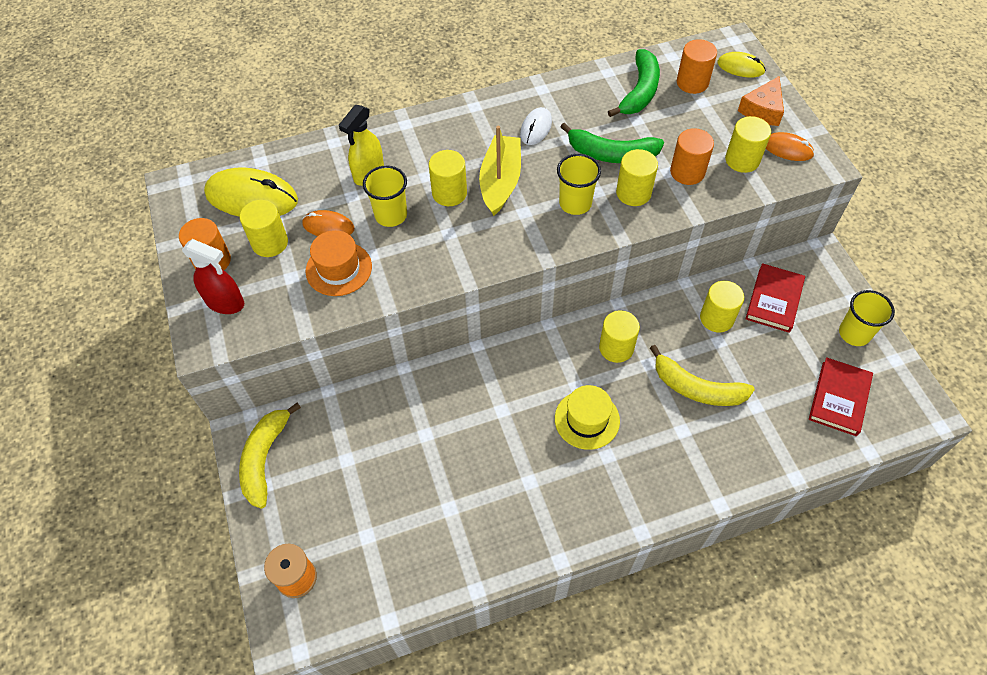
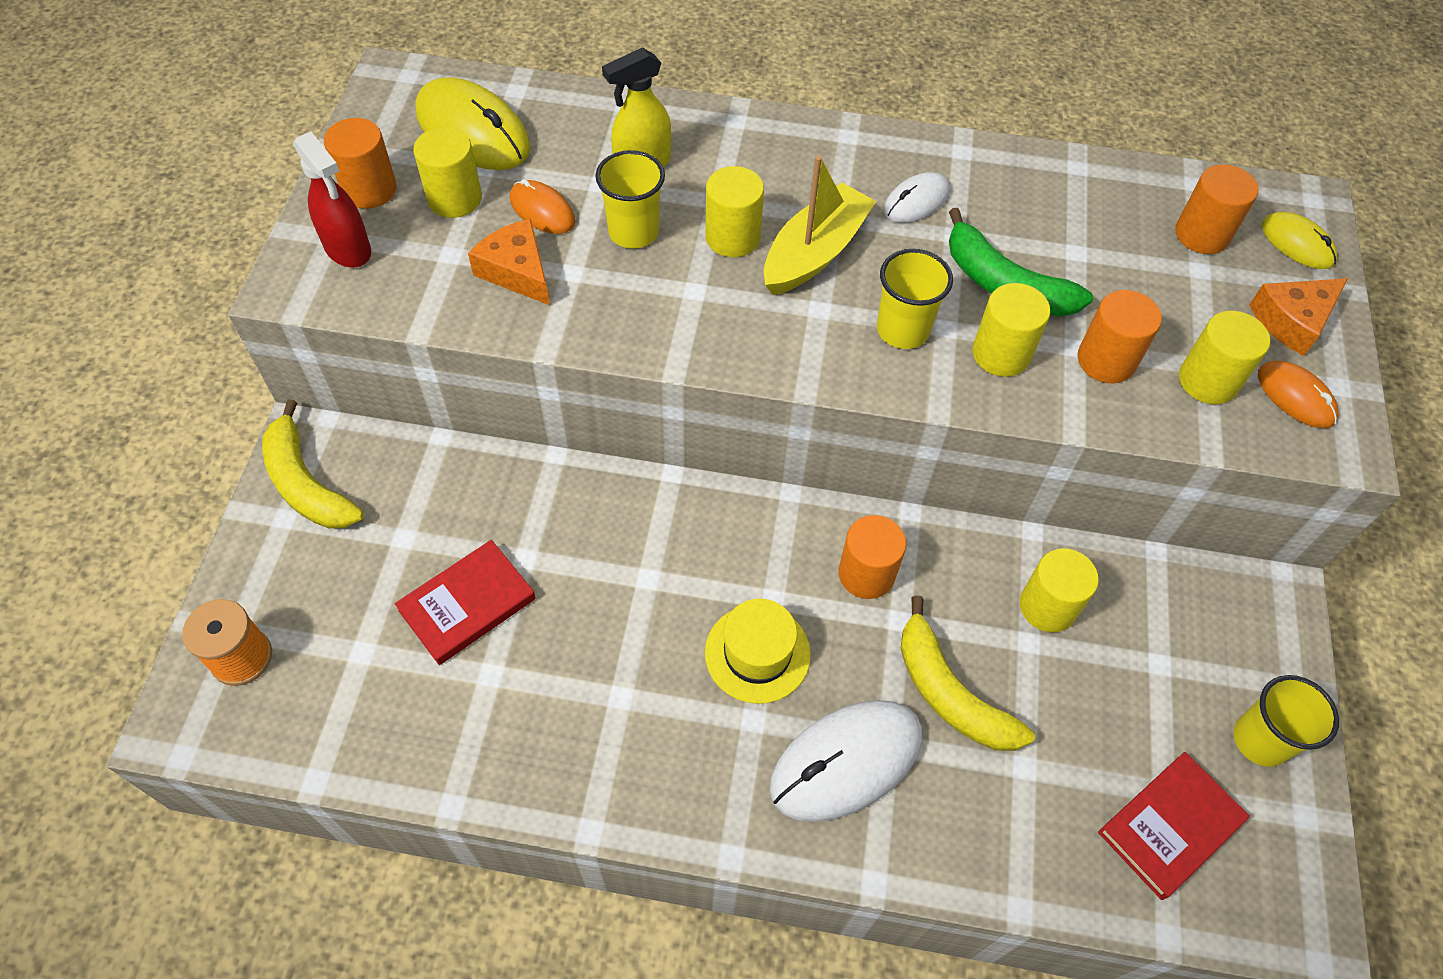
camera: 25 degrees right, 0 degrees up
yellow banana [239,403,301,509] -> yellow banana turned 75 degrees counterclockwise [262,400,364,528]
orange hat [305,230,372,296] -> orange cheese [468,219,550,305]
yellow cylinder [599,310,640,363] -> orange cylinder [839,515,906,599]
green banana [608,49,660,117] -> none
red book [746,263,805,333] -> red book moved to [395,540,536,665]
none -> white mouse [769,700,922,822]

